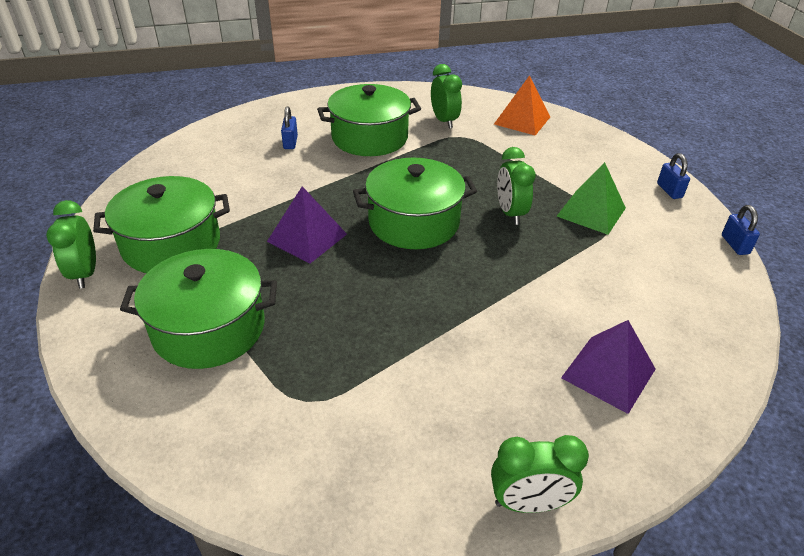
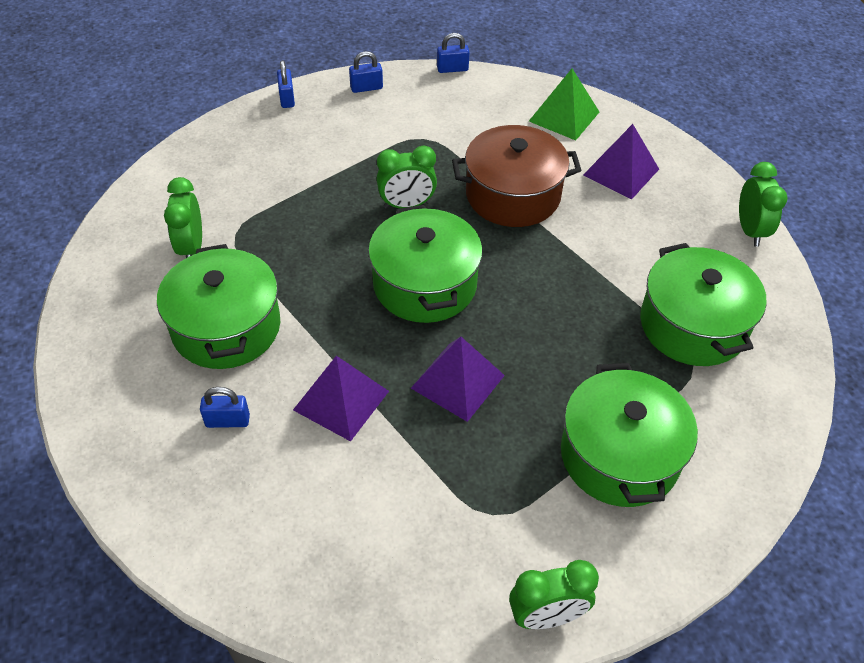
camera: 90 degrees left, 10 degrees up
green pot [93,176,230,273] -> green pot moved to [640,243,767,366]
green clock [431,64,462,129] -> green clock turned 75 degrees counterclockwise [164,177,202,258]
orange pyramid [494,75,550,136] -> none
green pyramid [557,162,626,235] -> green pyramid moved to [529,68,599,140]
none -> blue padlock [277,60,295,108]
none -> purple pyramid [293,356,389,442]
none -> brown pot [452,125,582,227]

